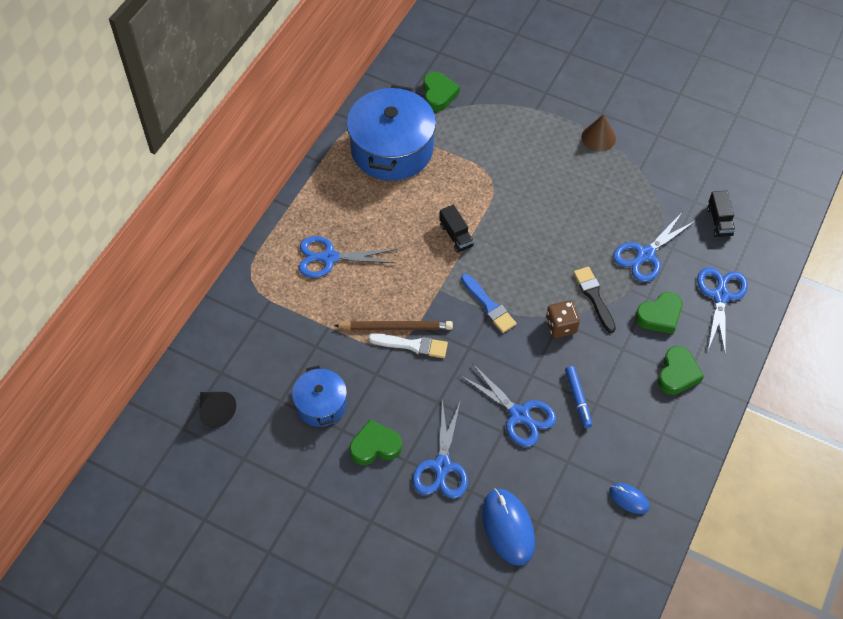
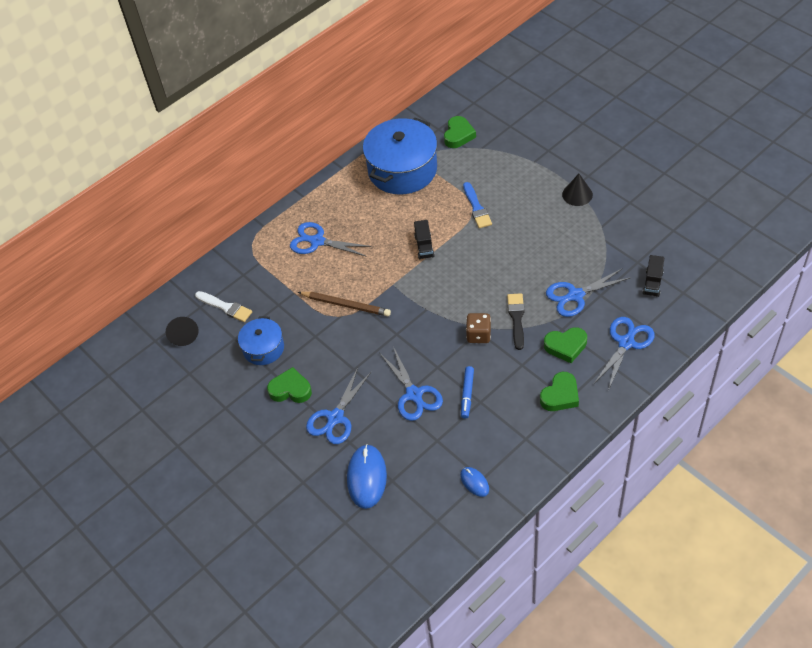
camera: 25 degrees right, 5 degrees down
white brush [368,333,448,358] -> white brush moved to [195,291,252,322]
blue brush [461,274,517,333] -> blue brush moved to [463,182,492,228]
brown cone [582,114,616,151] -> black cone [562,174,593,206]

